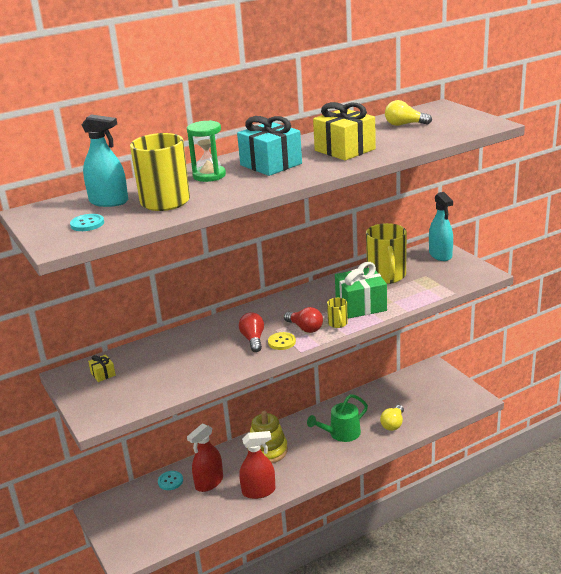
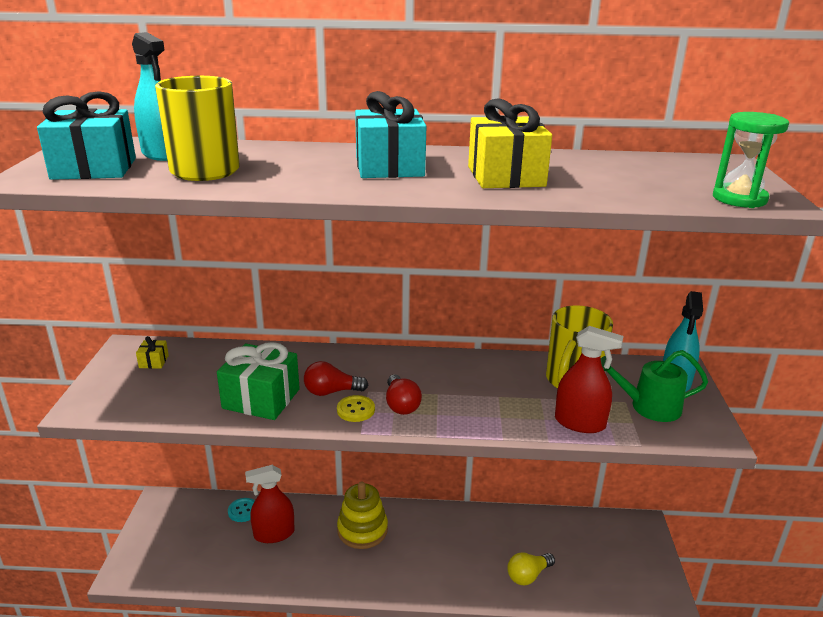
camera: 30 degrees right, 0 degrees up
turquoise button [70,214,104,231] -> turquoise gift [37,91,136,180]
green hourglass [187,120,226,182] -> green hourglass moved to [713,112,789,208]
red light bulb [239,312,264,352] -> red light bulb turned 120 degrees counterclockwise [304,361,368,396]
red spray bottle [239,431,275,499] -> red spray bottle moved to [555,326,623,433]
green watering can [307,394,368,442] -> green watering can moved to [601,350,708,422]
yellow mug [327,298,348,328] -> none
green gift [335,262,387,318] -> green gift moved to [217,342,300,420]
yellow light bulb [385,100,432,126] -> none

